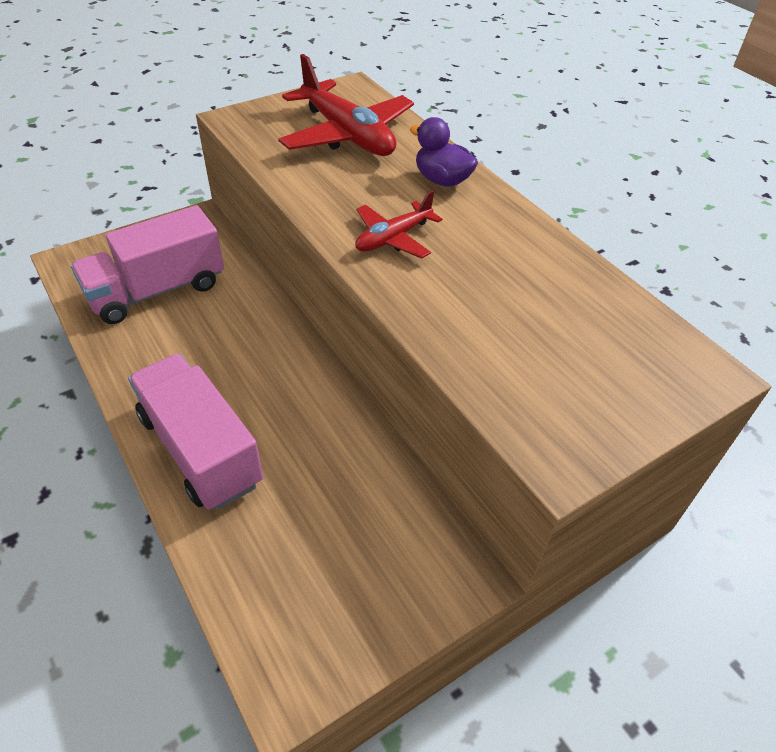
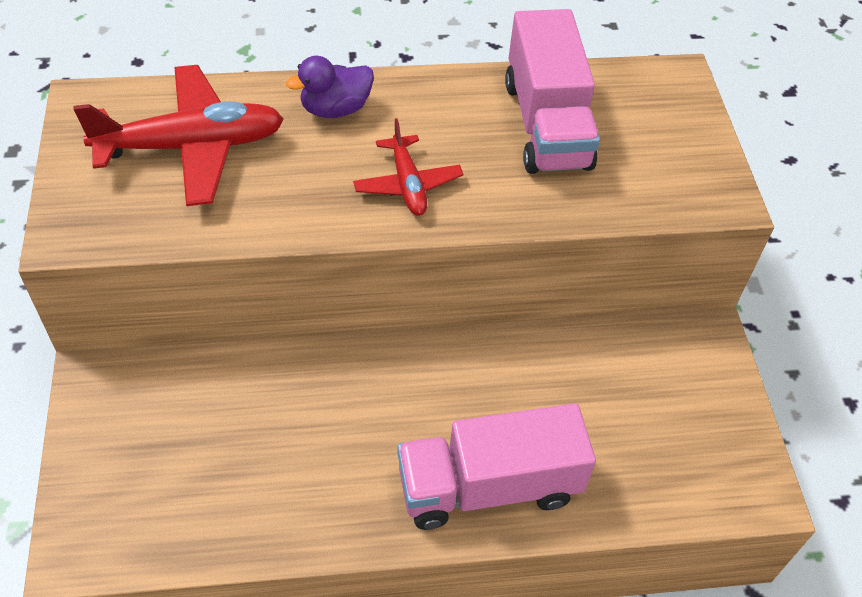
camera: 65 degrees left, 5 degrees up
pink truck [71,205,224,324] -> pink truck moved to [505,9,600,174]

